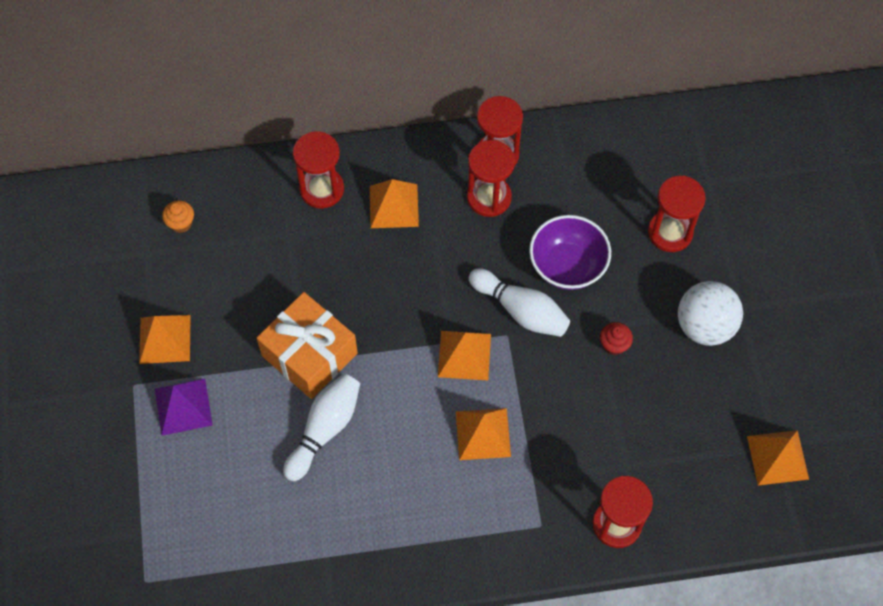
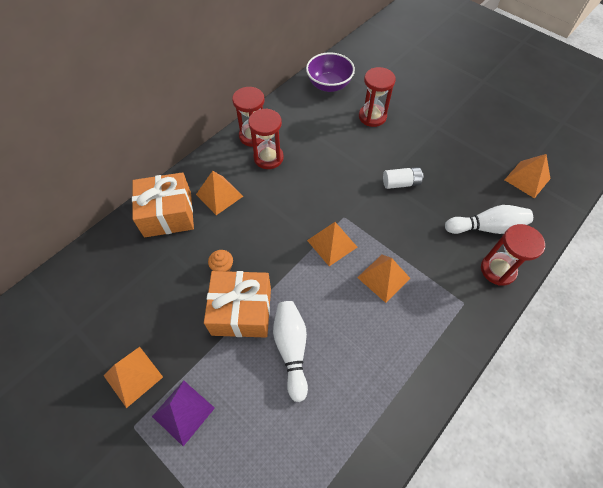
camera: 40 degrees left, 5 degrees down
orange cupcake [162,200,194,233] -> orange cupcake moved to [208,250,233,272]
red hourglass [293,131,344,208] -> orange gift [132,172,194,237]
white bowling pin [469,268,570,337] -> white bowling pin moved to [445,205,533,234]
purple bowl [529,215,611,290] -> purple bowl moved to [306,52,355,92]
red cupcake [600,322,633,355] -> white battery [383,167,424,189]
white ball [678,281,743,346] -> none

